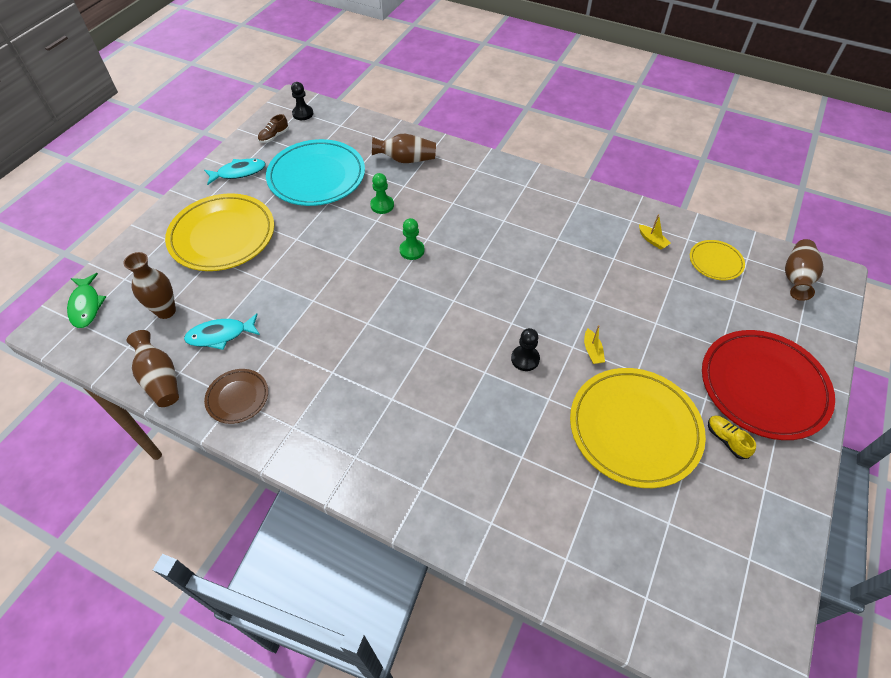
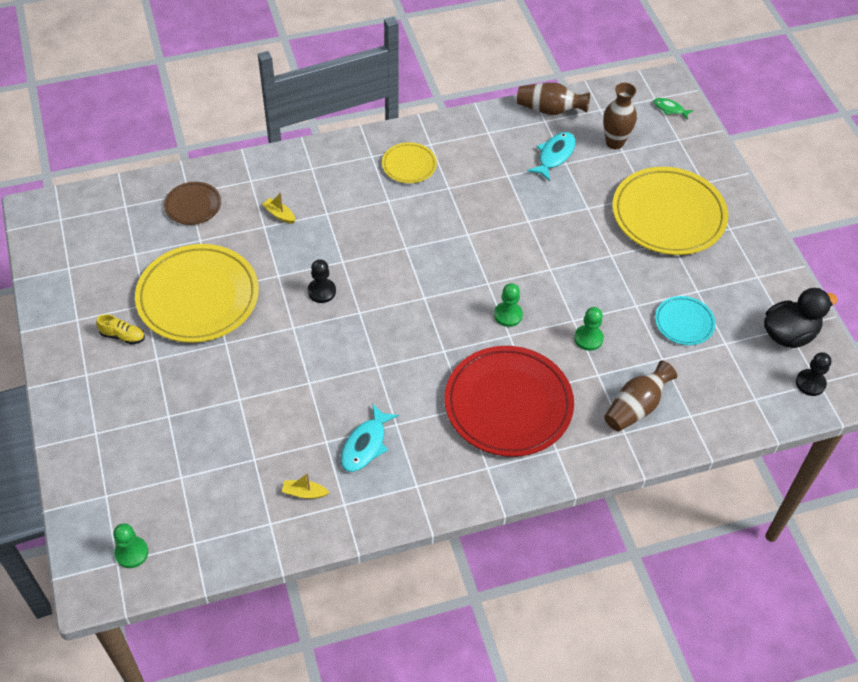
camera: 135 degrees right, 0 degrees up
green fish [67,273,106,328] -> green fish [653,98,693,120], size x0.61
turquoise fish [204,158,266,185] -> turquoise fish moved to [341,403,399,472]
brown plate [204,369,268,424] -> brown plate moved to [164,182,221,225]
brown shoe [258,114,289,143] -> black duck [764,288,837,348]
turquoise plate [266,139,365,206] -> turquoise plate [655,296,716,345], size x0.49
yellow boat [584,325,605,364] -> yellow boat moved to [262,193,295,224]
yellow plate [690,240,745,280] -> yellow plate moved to [382,142,437,183]
red plate [702,330,835,440] -> red plate moved to [445,346,574,457]
brown vase [785,239,824,301] -> green pawn [113,523,148,568]

